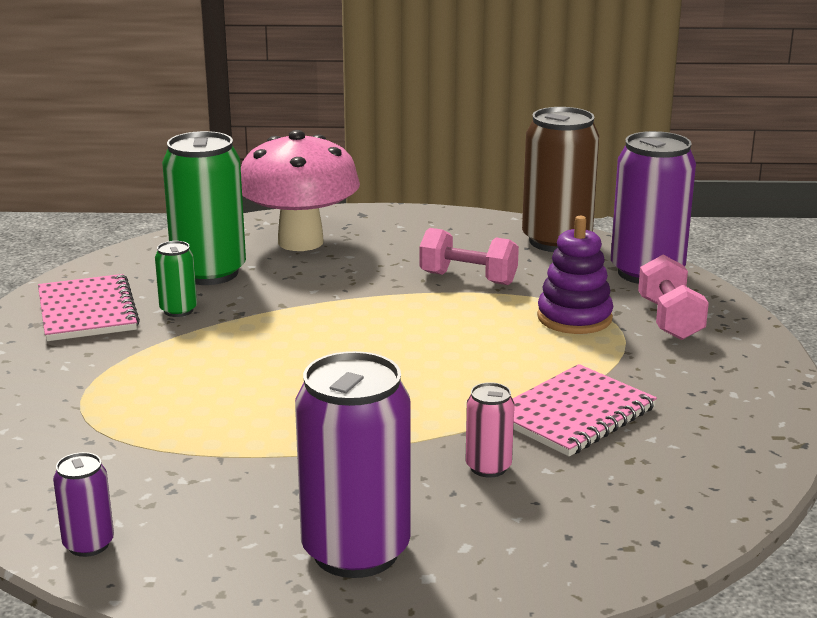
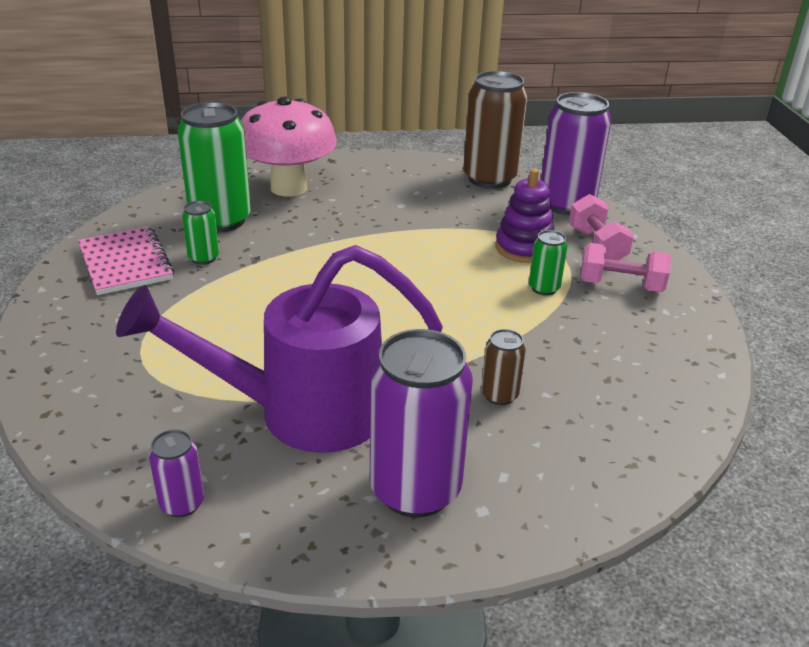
camera: 10 degrees left, 10 degrees up
pink dumbbell [419,228,519,285] -> pink dumbbell moved to [580,243,671,292]
pink can [465,382,514,478] -> brown can [481,329,526,405]
pink notebook [513,364,657,457] -> none
none -> purple watering can [116,245,443,453]
none -> green can [529,230,567,296]

